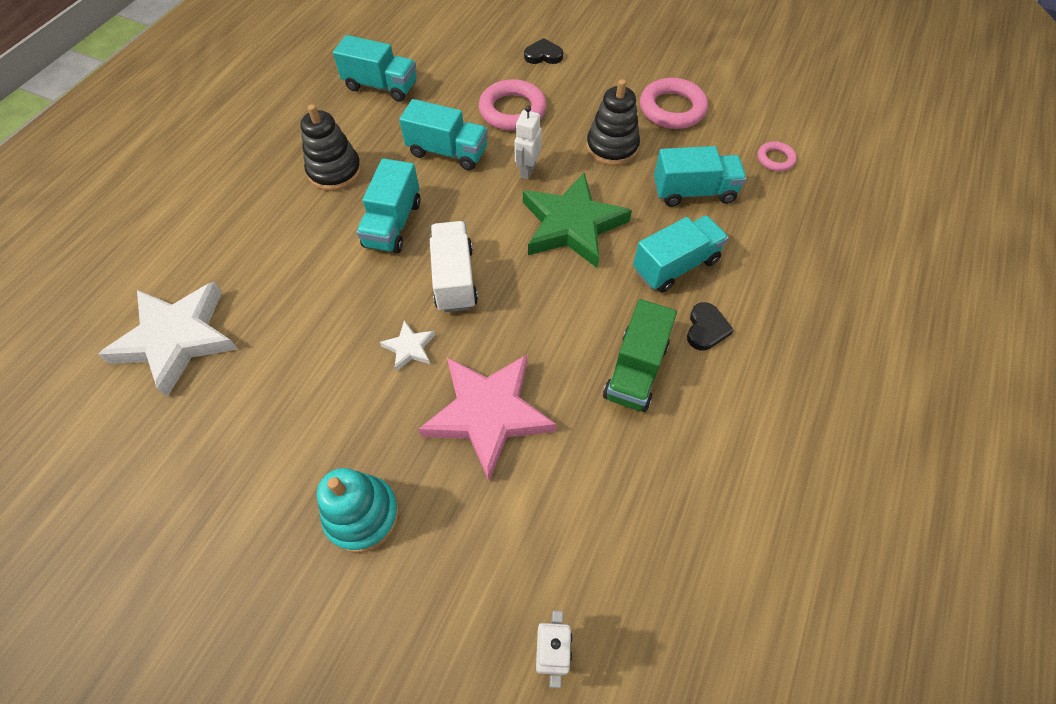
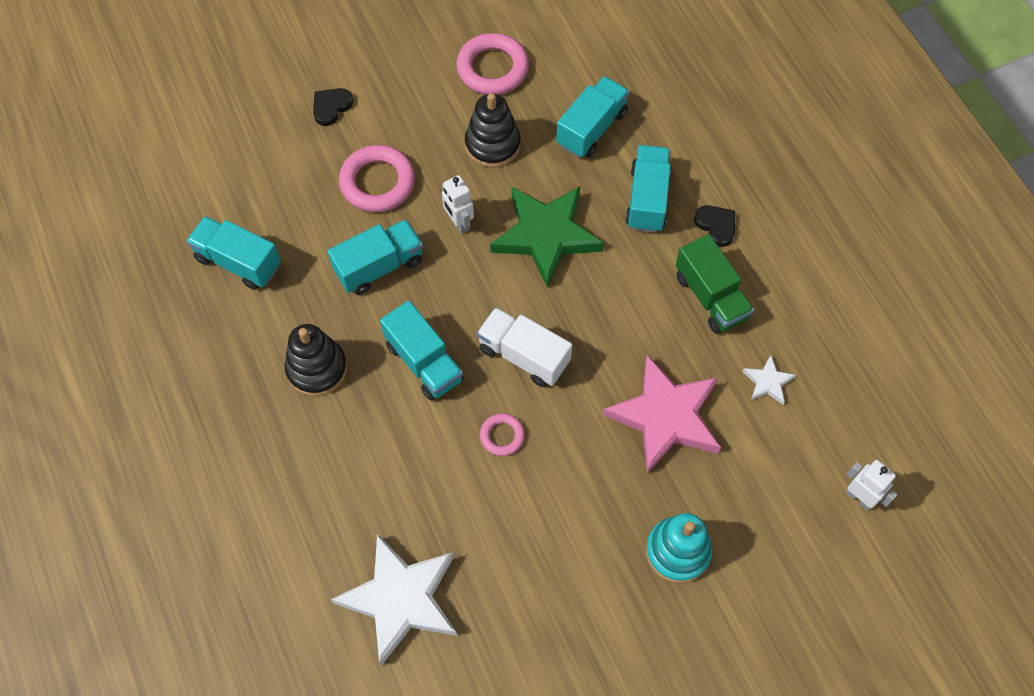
camera: 50 degrees left, 5 degrees up
turquoise truck [333,35,417,102] -> turquoise truck turned 120 degrees counterclockwise [186,216,281,290]
white star [380,320,435,371] -> white star moved to [742,355,796,405]
pink ring [757,141,797,171] -> pink ring moved to [480,413,525,456]

